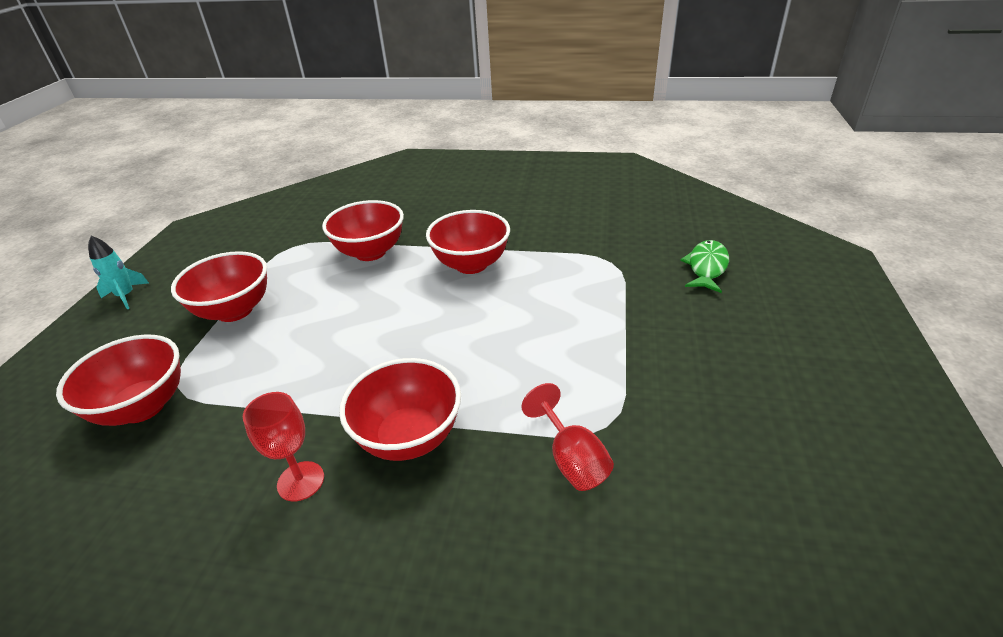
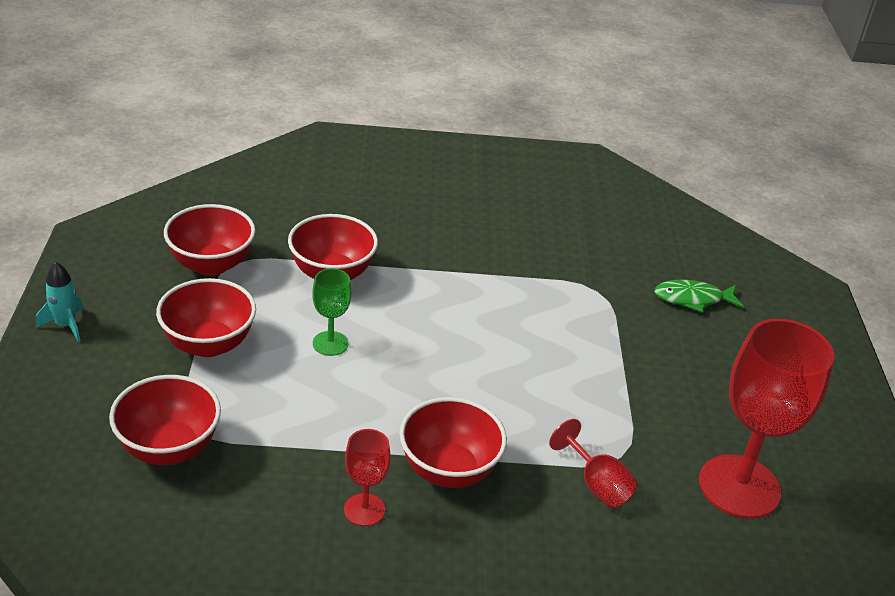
camera: 15 degrees left, 0 degrees up
red bowl [426,210,510,274] -> red bowl moved to [164,204,256,276]
green fish [680,240,729,293] -> green fish turned 105 degrees counterclockwise [654,280,744,313]
none -> green goblet [312,268,351,356]
none -> red goblet [699,319,834,519]

